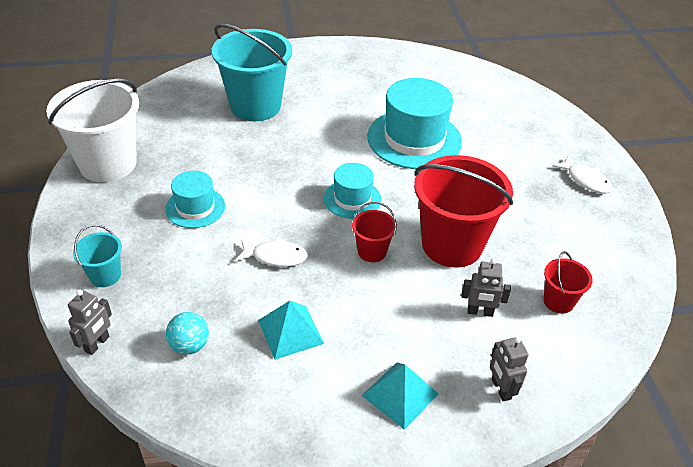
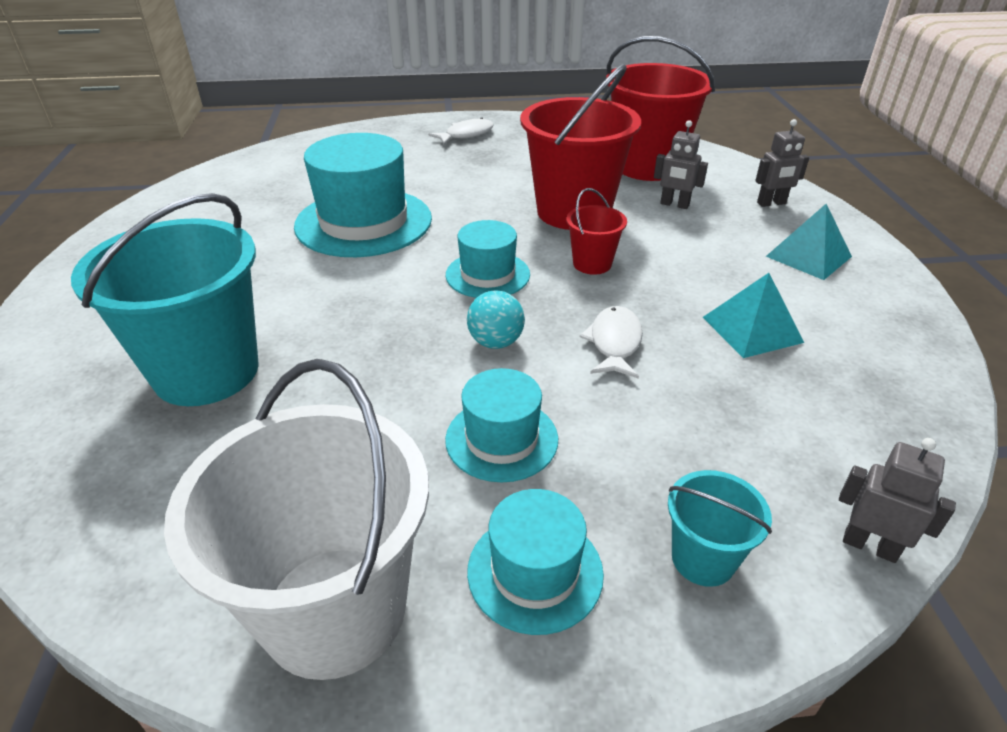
camera: 85 degrees left, 5 degrees down
turquoise ball [166,312,209,355] -> turquoise ball moved to [467,291,525,349]
grey robot [461,258,511,317] -> grey robot turned 105 degrees clockwise [654,120,708,209]
red bucket [543,251,593,314] -> red bucket [606,36,715,181], size x2.13
none -> turquoise hat [467,489,604,635]

